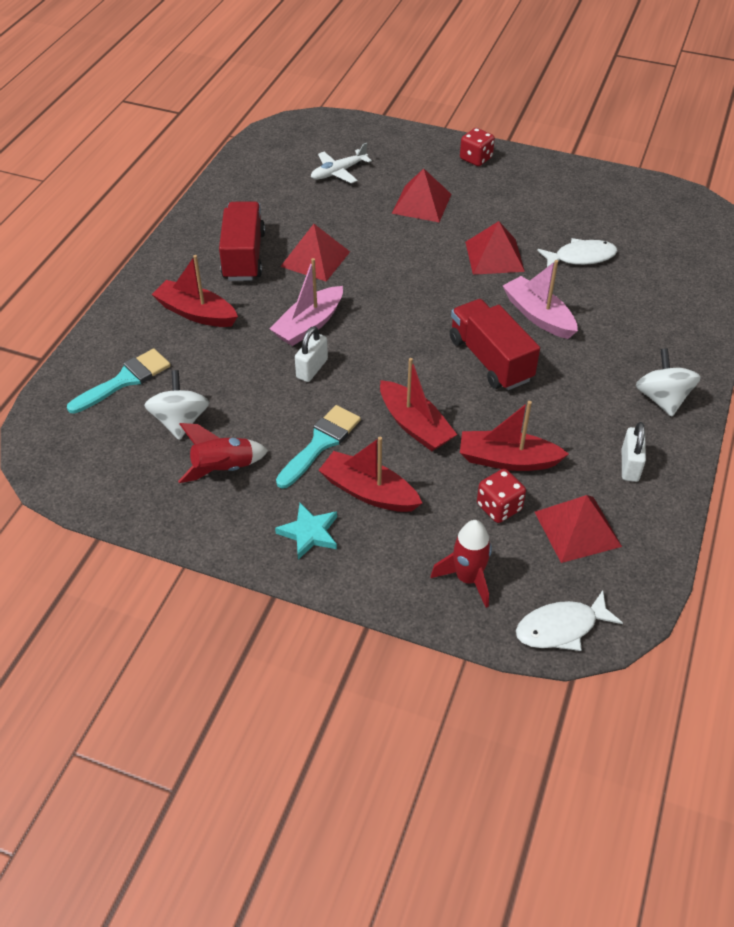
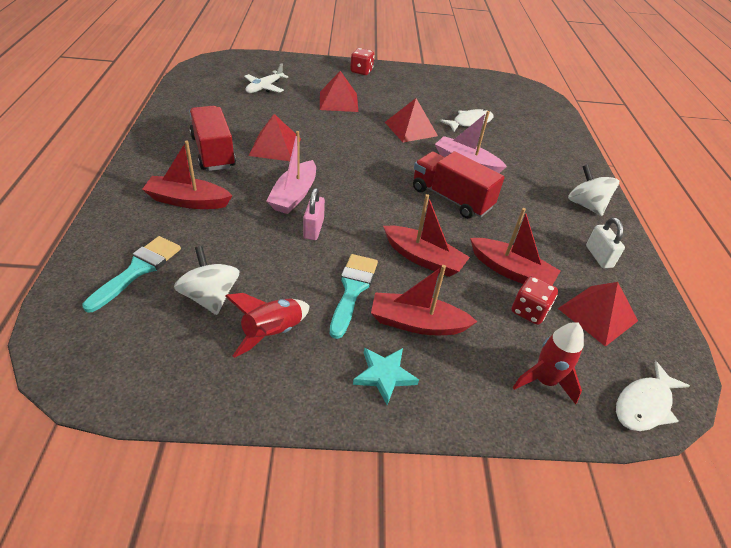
camera: 25 degrees left, 5 degrees down
white padlock [295,326,328,382] -> pink padlock [303,188,325,240]
red boat [460,401,569,471] -> red boat turned 135 degrees counterclockwise [470,208,560,285]

